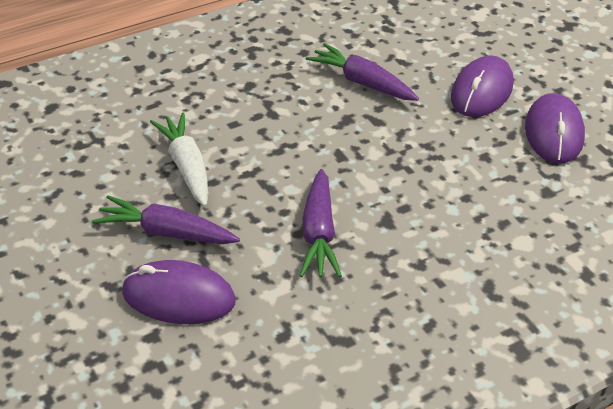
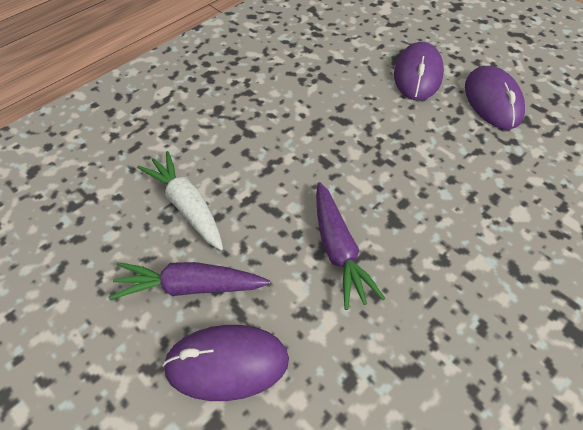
camera: 15 degrees left, 10 degrees up
purple carrot [306,43,419,101] -> none

